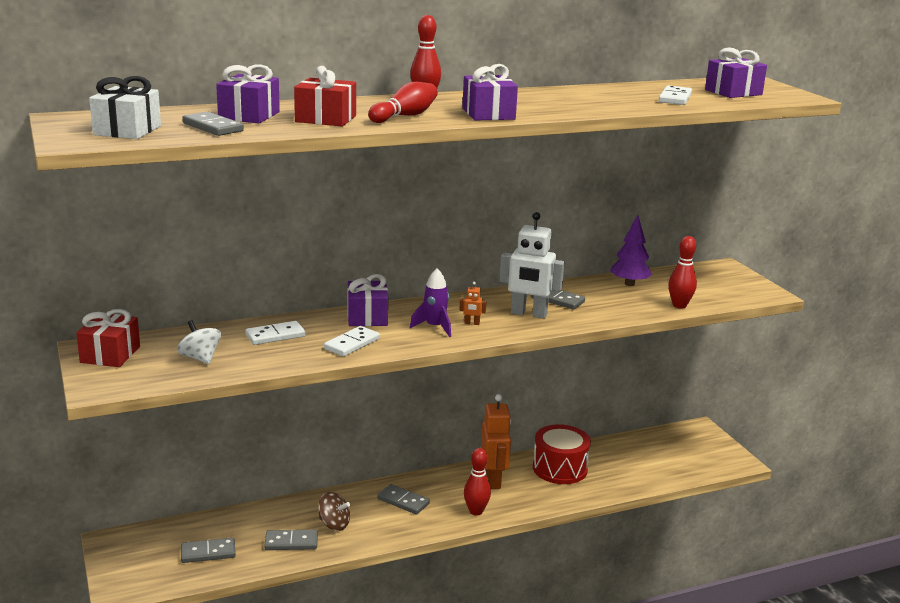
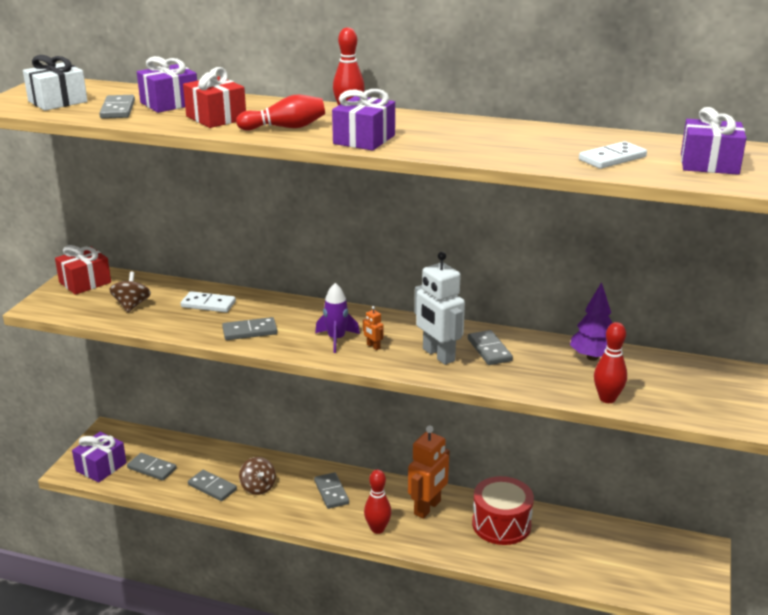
camera: 40 degrees right, 5 degrees up
white spinning top [177,320,221,364] -> brown spinning top [109,272,151,312]
white domino [324,326,380,356] -> grey domino [222,317,277,340]
purple gift [348,274,388,326] -> purple gift moved to [72,432,127,482]

